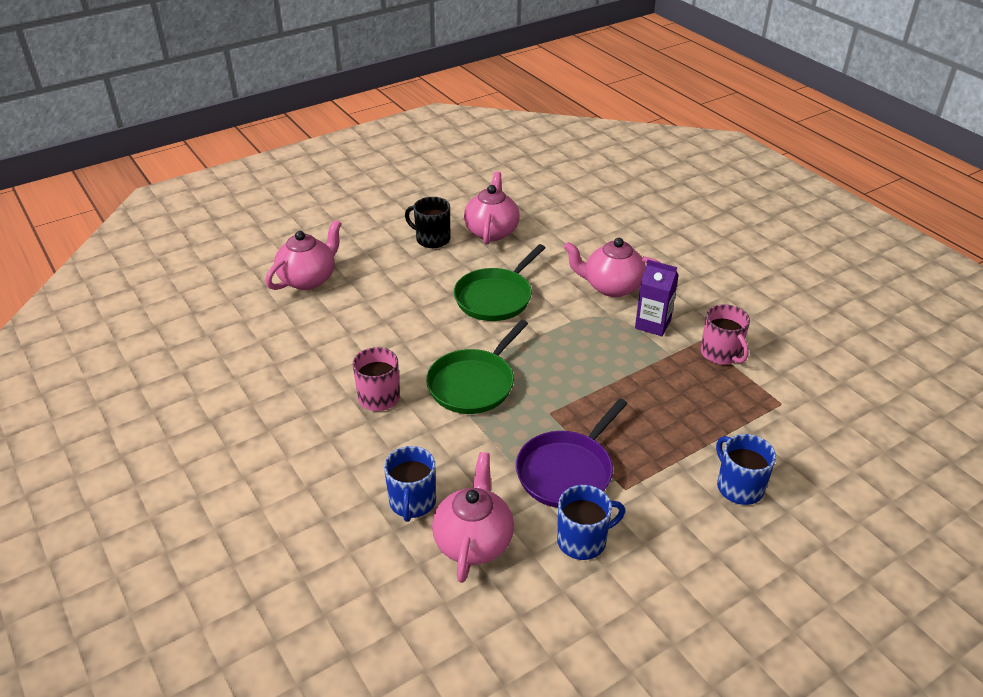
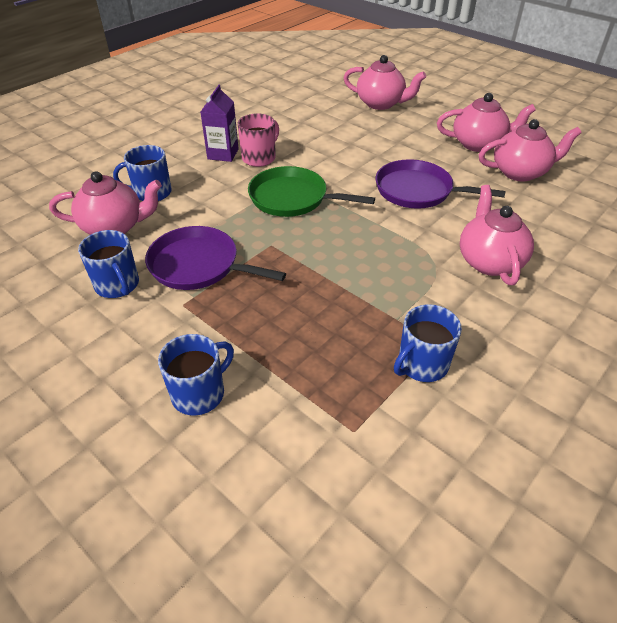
camera: 75 degrees right, 5 degrees up
black mug [405,197,450,248] -> pink teapot [437,93,536,152]
green pan [454,244,546,321] -> purple pan [375,159,506,209]
purple carton [635,260,679,336] -> purple carton moved to [200,85,239,162]
pink mug [701,304,750,365] -> blue mug [394,304,462,382]

